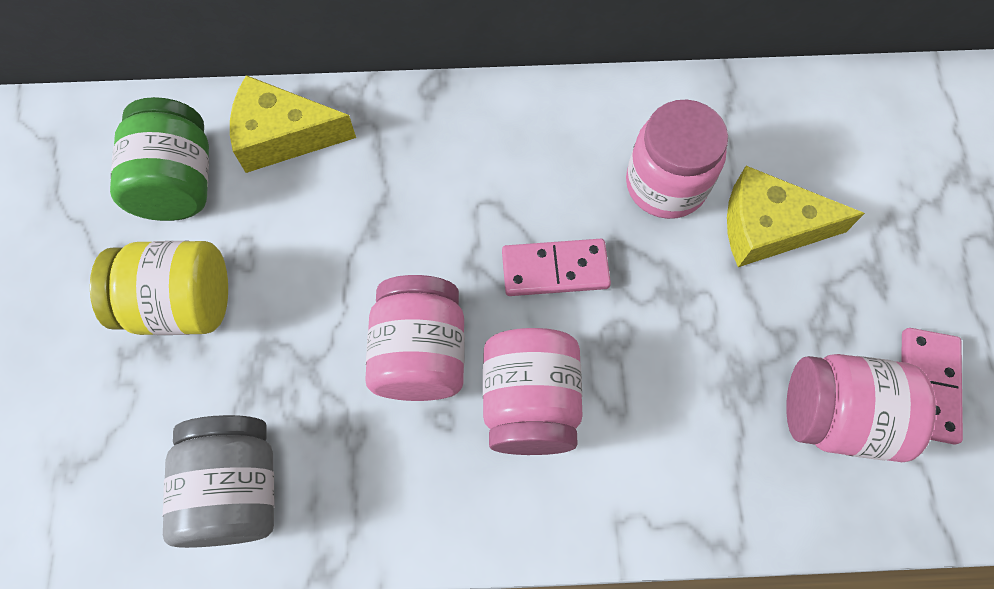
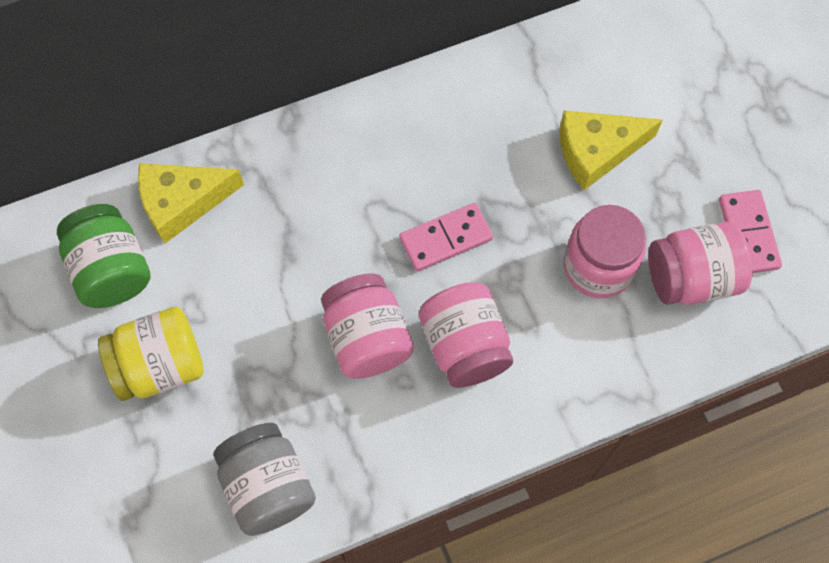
camera: 20 degrees left, 0 degrees up
pink jar [626,100,728,219] -> pink jar moved to [564,205,646,298]

